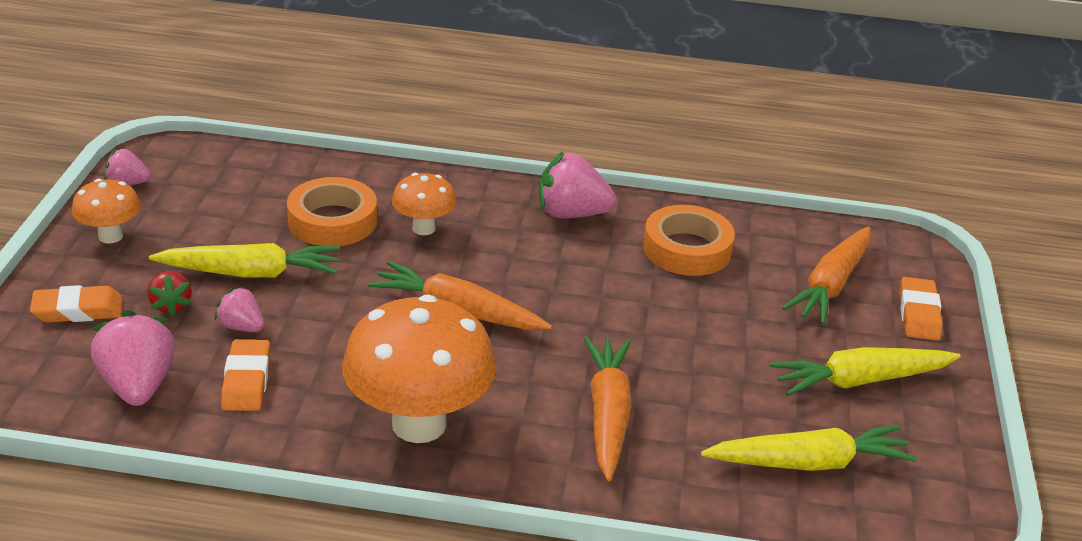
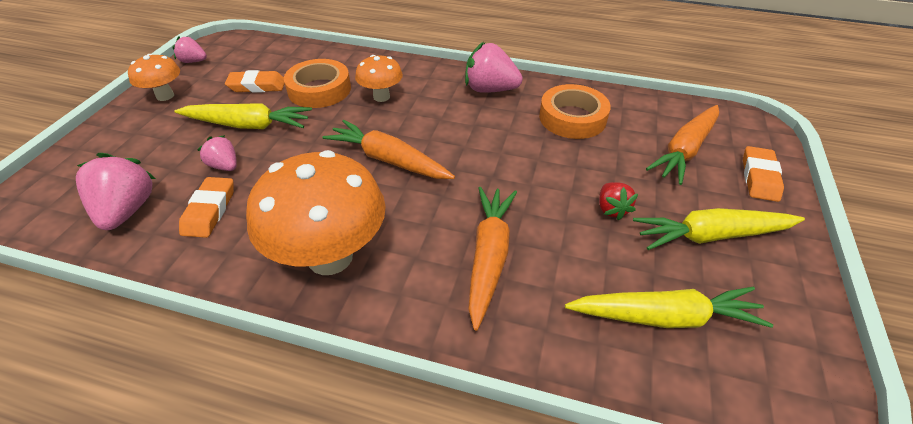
camera: 10 degrees right, 10 degrees up
orange eraser [30,285,123,323] -> orange eraser moved to [225,70,285,93]
red strawberry [147,271,192,316] -> red strawberry moved to [599,182,638,221]

